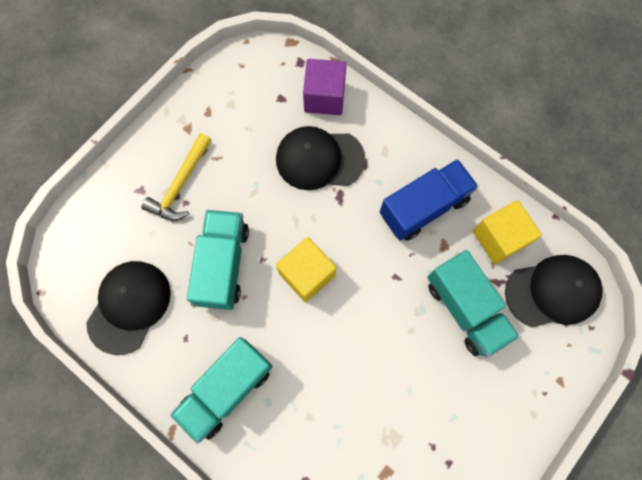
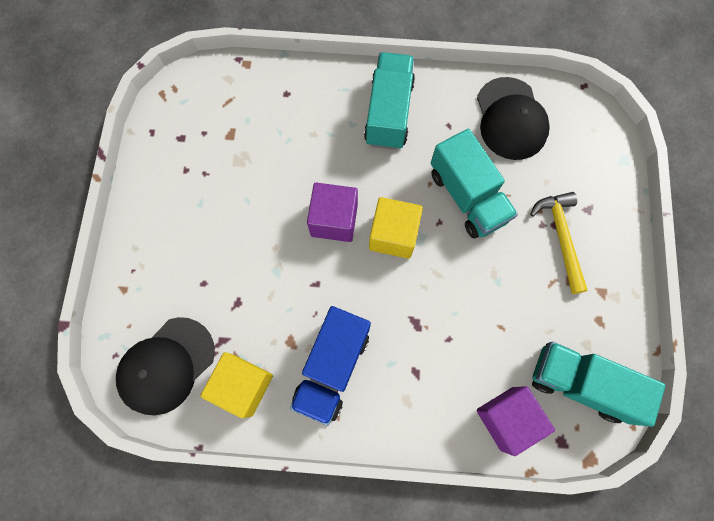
camera: 145 degrees right, 0 degrees up
black cap [276,126,366,190] -> none
turquoise truck [427,250,519,357] -> turquoise truck moved to [532,342,665,427]
none -> purple cube [307,183,358,242]

